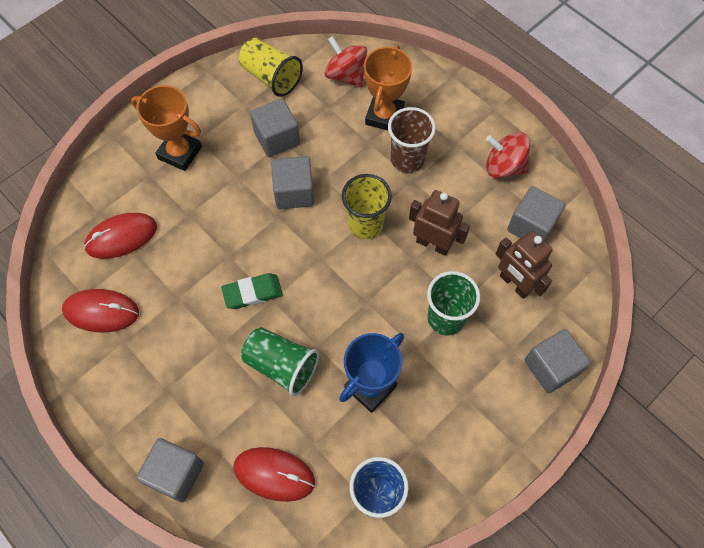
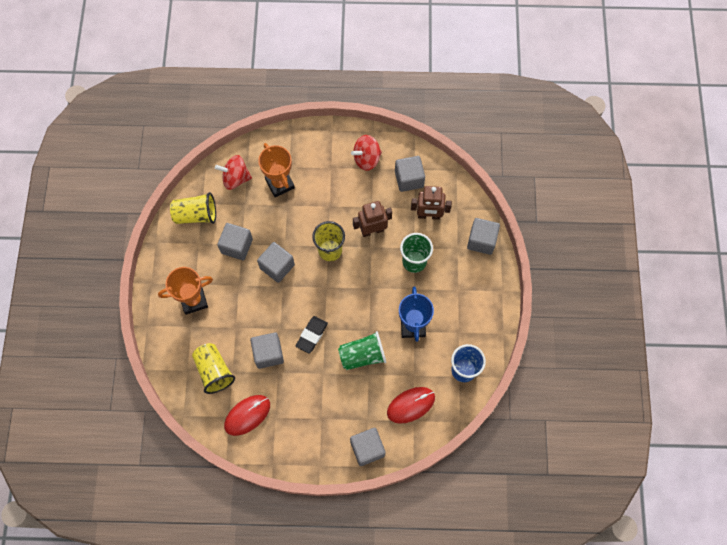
camera: 45 degrees left, 5 degrees up
red mouse [84,213,157,259] -> yellow cup [192,343,235,394]
green eraser [221,273,283,309] -> black eraser [296,316,328,354]
brown cup [388,107,436,173] -> none
none -> grey cube [250,332,284,369]

